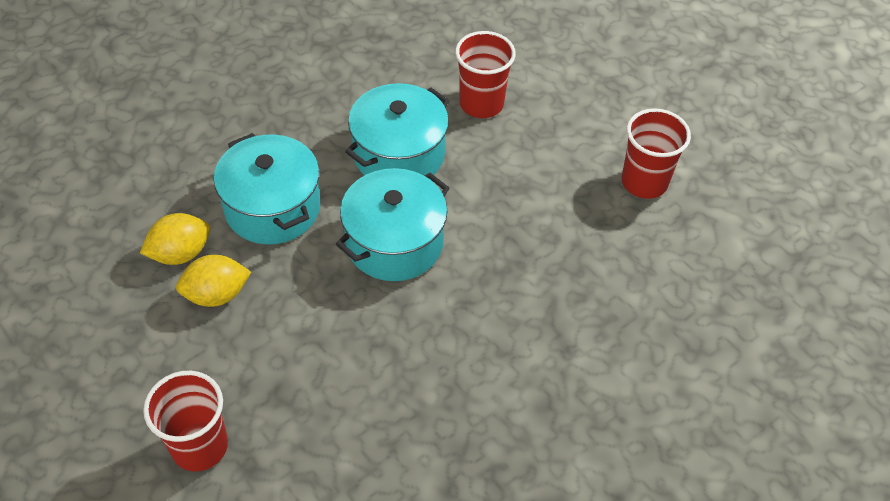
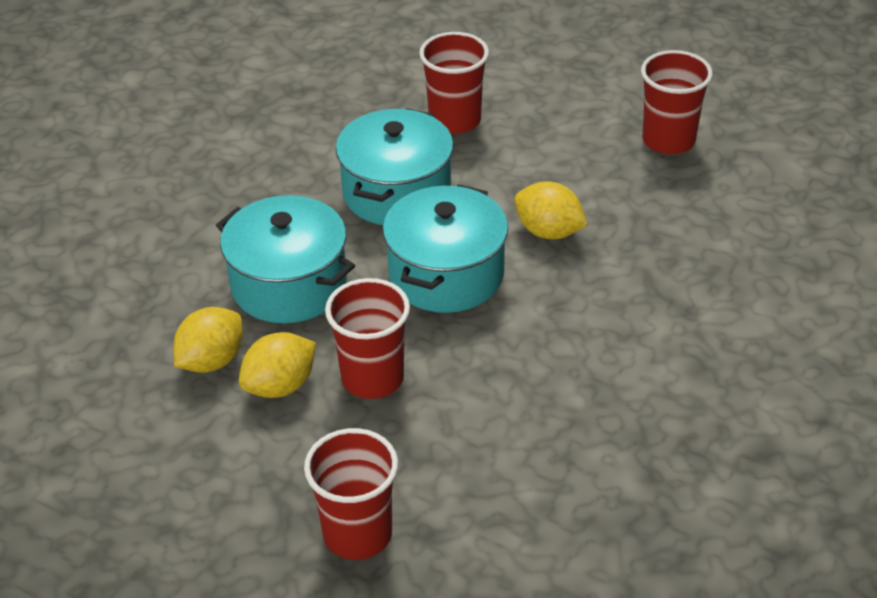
camera: 20 degrees left, 10 degrees down
none -> red cup [325,278,410,399]
none -> yellow lemon [514,181,587,239]

